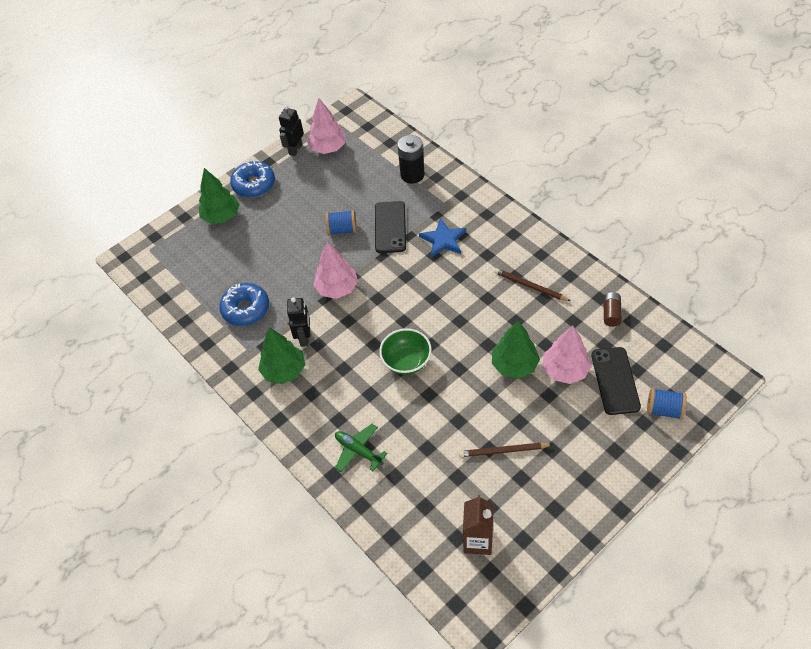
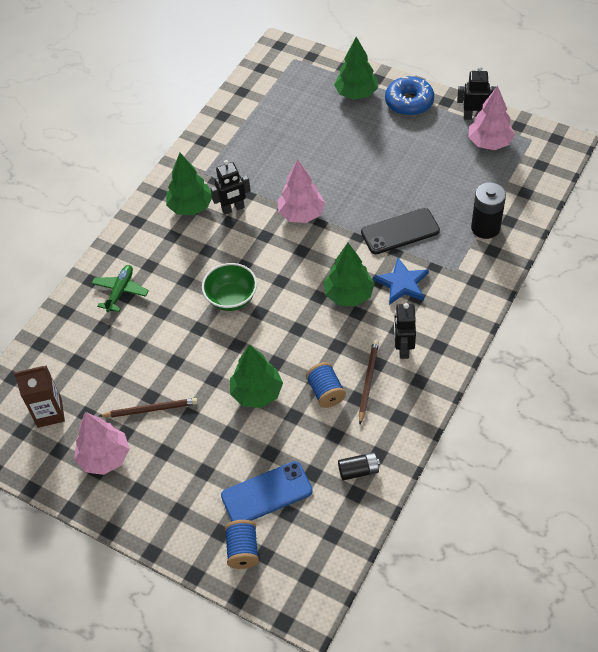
camera: 70 degrees right, 0 degrees up
blue donut [219,283,269,326] -> none
blue spool [326,210,357,235] -> blue spool moved to [306,362,346,408]
brown pencil [459,443,553,457] -> brown pencil turned 105 degrees clockwise [99,398,198,417]
pink tree [543,326,592,384] -> pink tree moved to [74,412,130,475]
black phone [591,347,641,415] -> blue phone [221,461,313,522]
brown battery [603,292,622,327] -> black battery [338,452,380,481]
none -> green tree [324,243,375,306]
none -> black robot [394,303,416,359]

